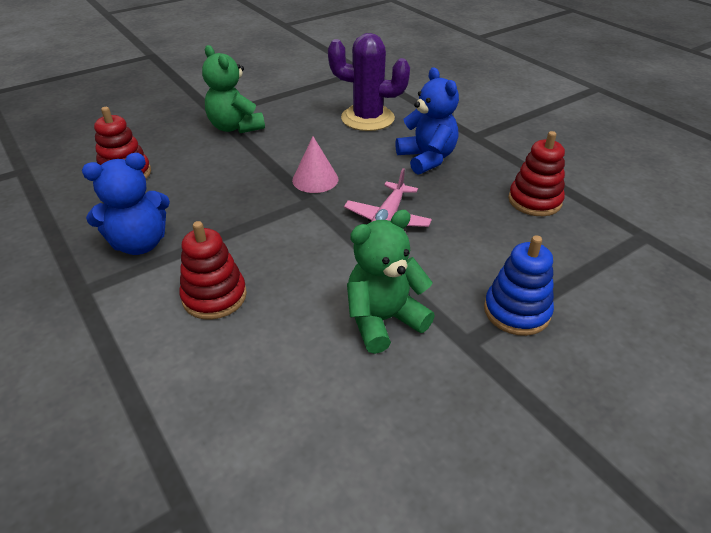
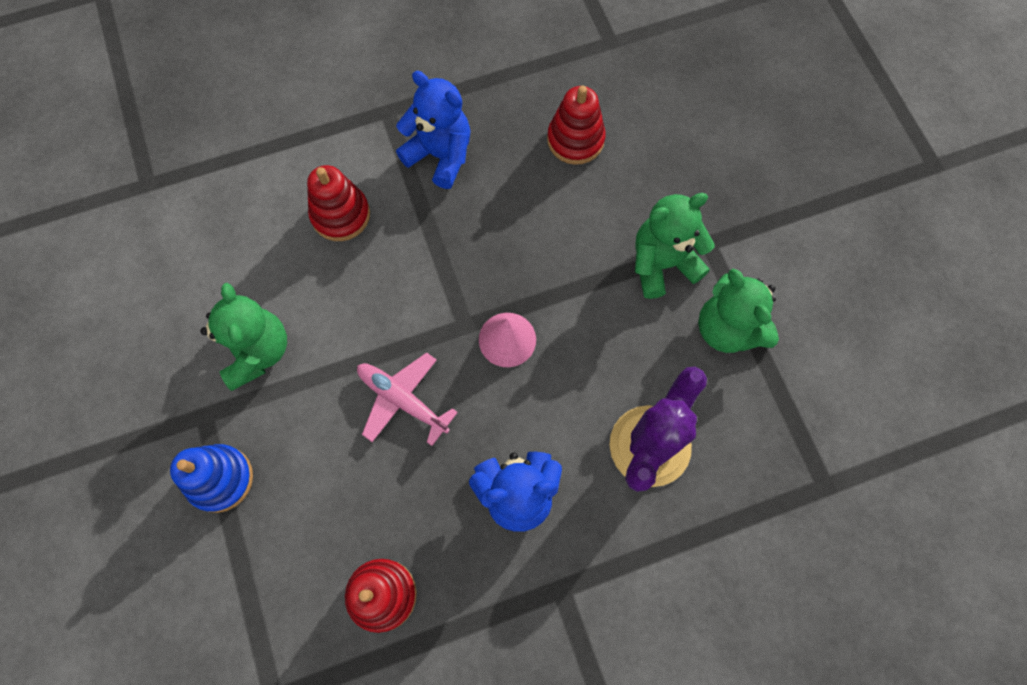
camera: 105 degrees right, 30 degrees up
blue teddy bear [82,153,170,255] -> blue teddy bear turned 135 degrees clockwise [396,71,471,189]
none -> green teddy bear [698,269,779,353]

